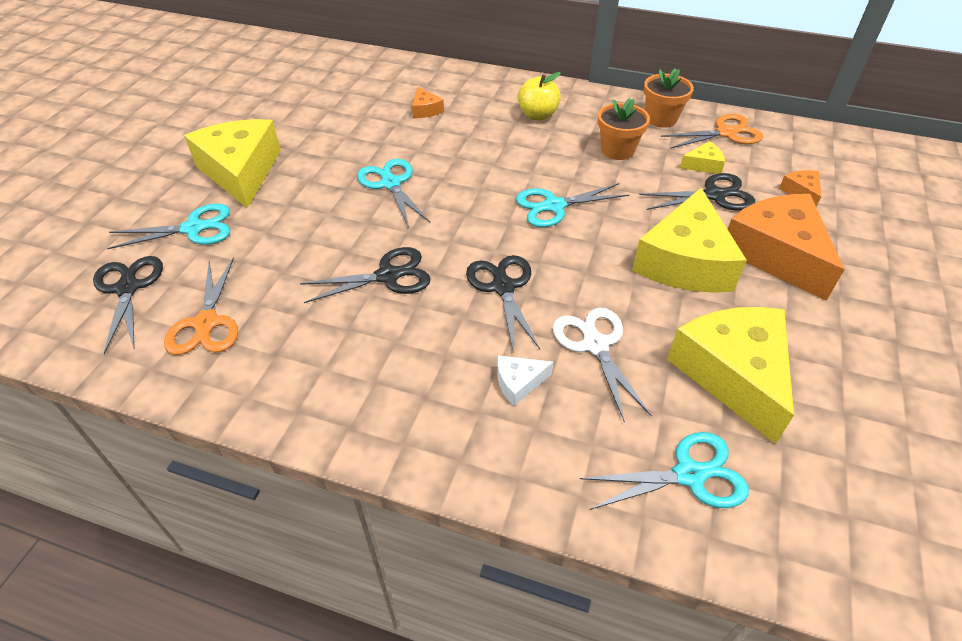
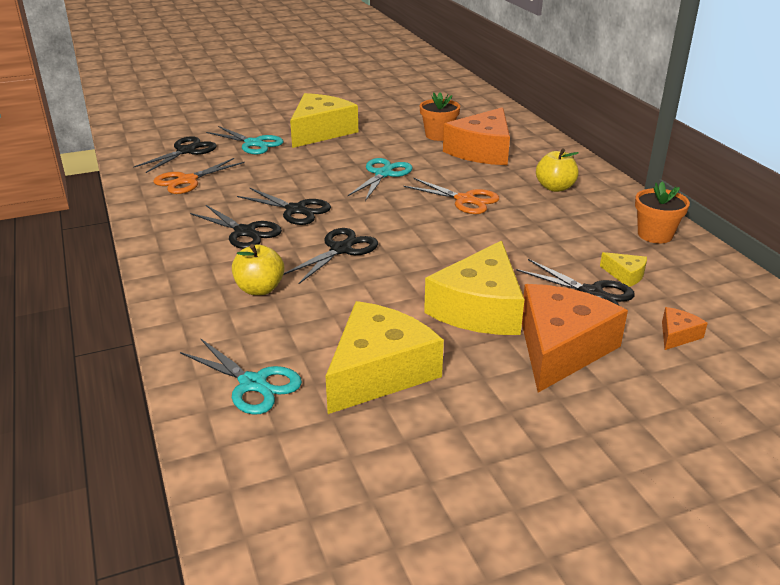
camera: 50 degrees right, 15 degrees down
orange cheese [412,87,444,118] -> orange cheese [443,107,510,165], size x2.35
white cheese [497,356,553,406] -> yellow apple [232,244,284,295]
turquoise scissors [516,183,629,227] -> none
white scissors [553,308,652,423] -> none
orange flower pot [598,98,650,160] -> orange flower pot moved to [420,92,460,141]
yellow cheese [632,188,747,293] -> yellow cheese turned 45 degrees counterclockwise [424,241,525,335]
orange scissors [661,114,763,149] -> orange scissors moved to [403,178,499,214]
none -> black scissors [190,205,282,249]

